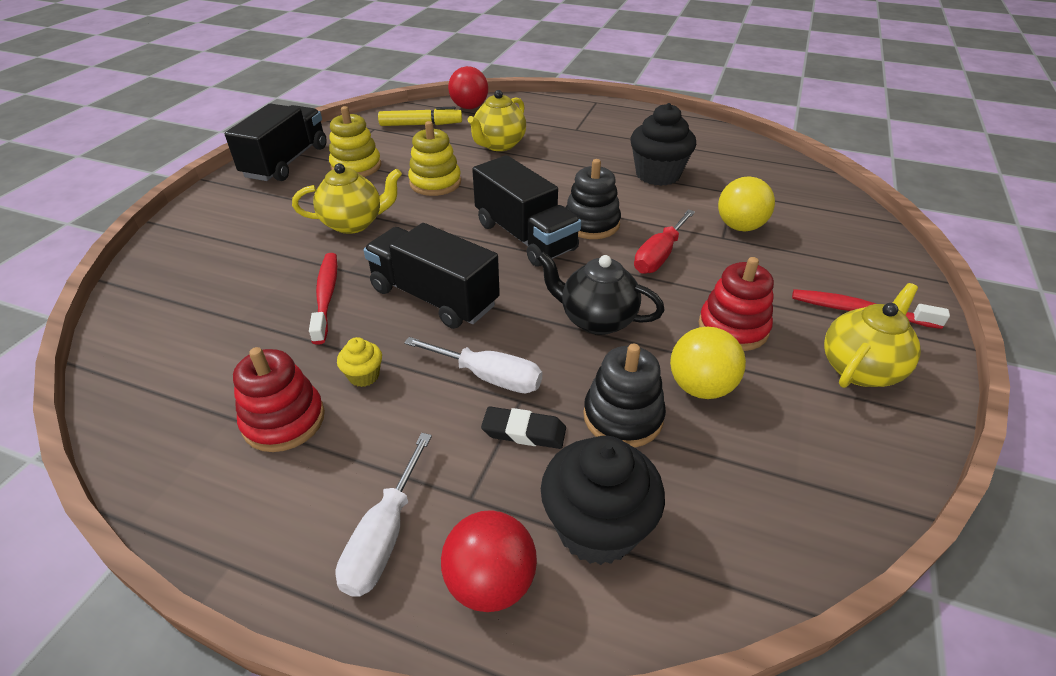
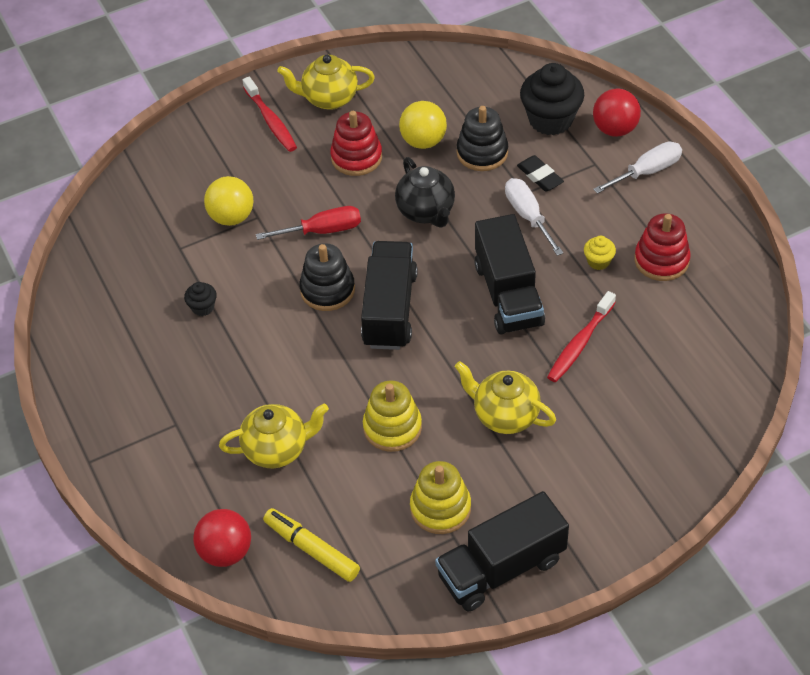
camera: 135 degrees left, 10 degrees up
black cupcake [630,103,696,186] -> black cupcake [184,282,217,316], size x0.47

